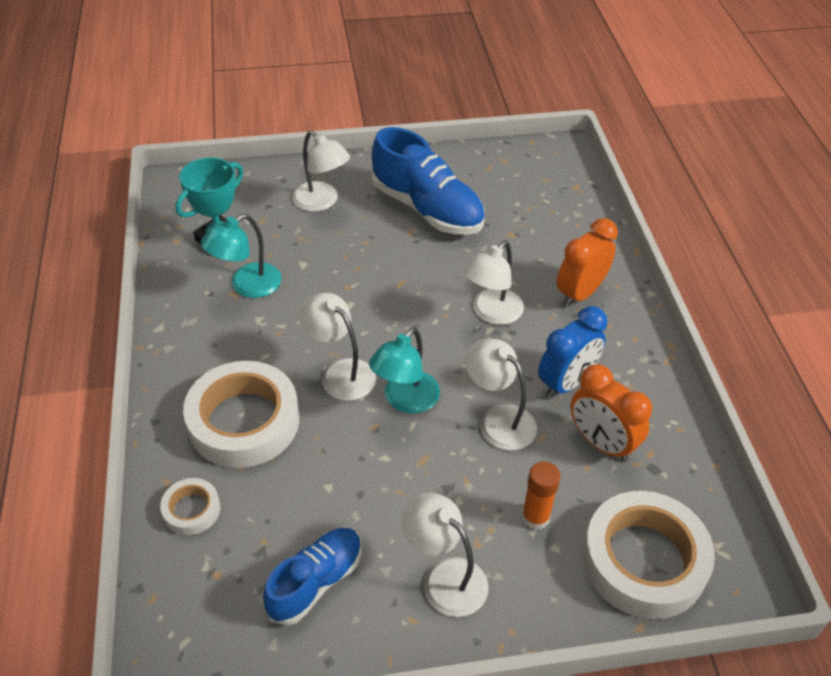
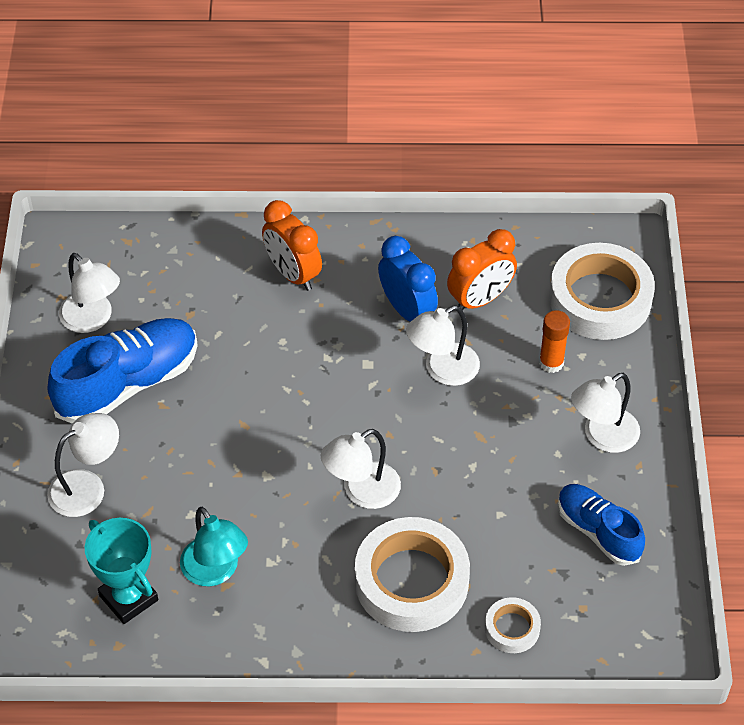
camera: 80 degrees left, 5 degrees up
turquoise lamp [369,327,440,414] -> none
white lamp [463,241,524,325] -> white lamp moved to [59,253,120,333]

